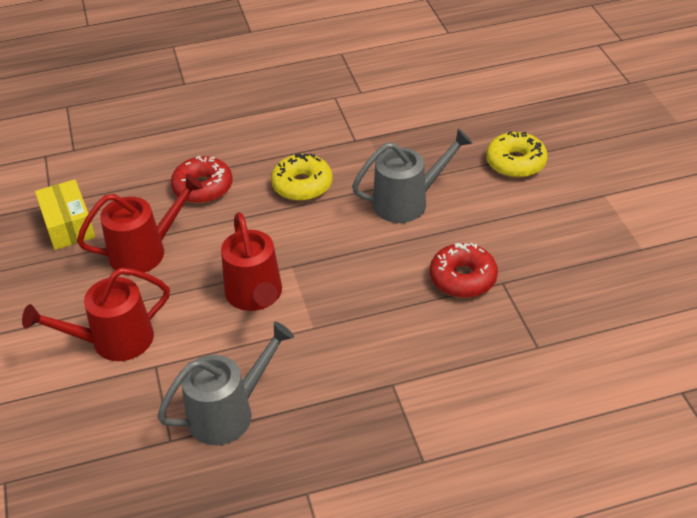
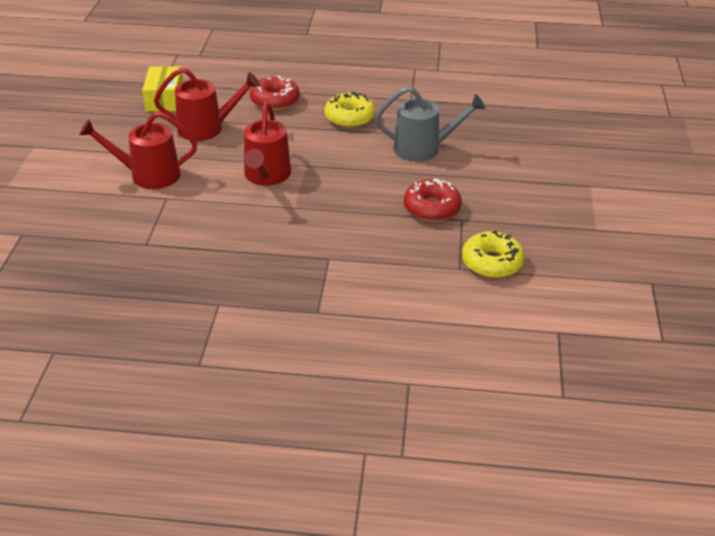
camera: 20 degrees right, 5 degrees down
grey watering can [157,321,294,445] -> none
yellow donut [486,131,548,178] -> yellow donut moved to [462,230,525,278]

